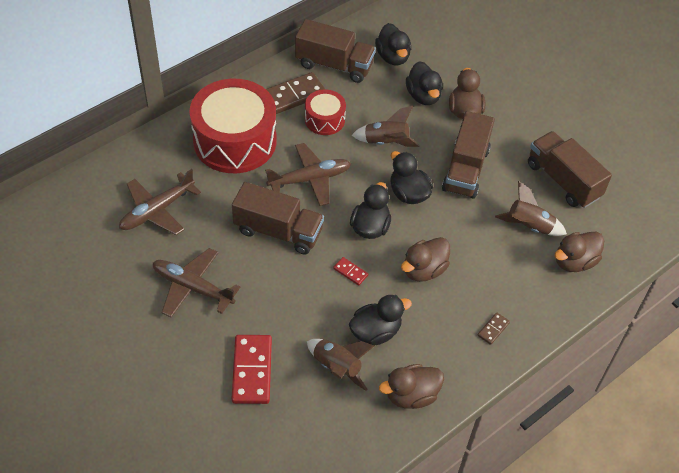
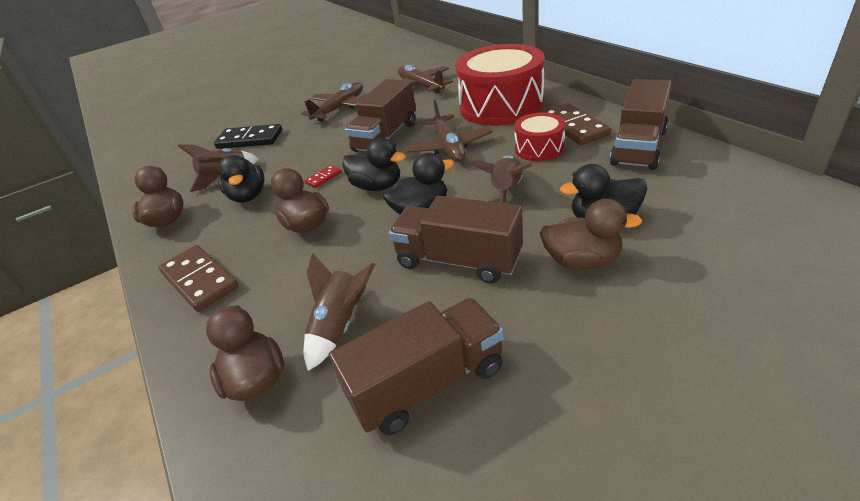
camera: 105 degrees right, 15 degrees down
red domino [232,335,272,404] -> black domino [214,124,282,149]
black duck [375,23,411,65] -> none
brown domino [478,313,510,345] -> brown domino [158,245,239,312], size x2.11

